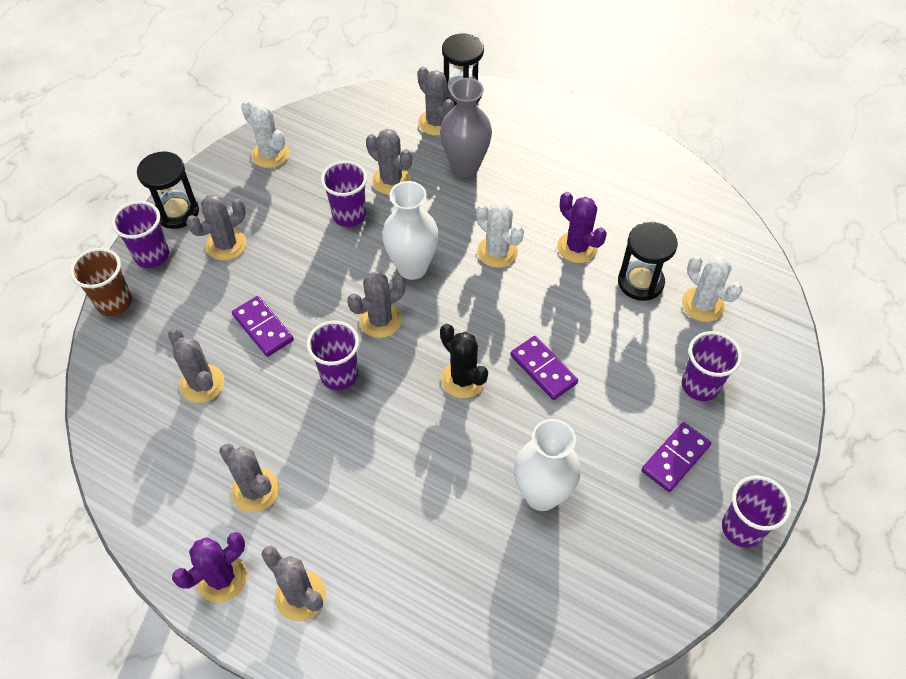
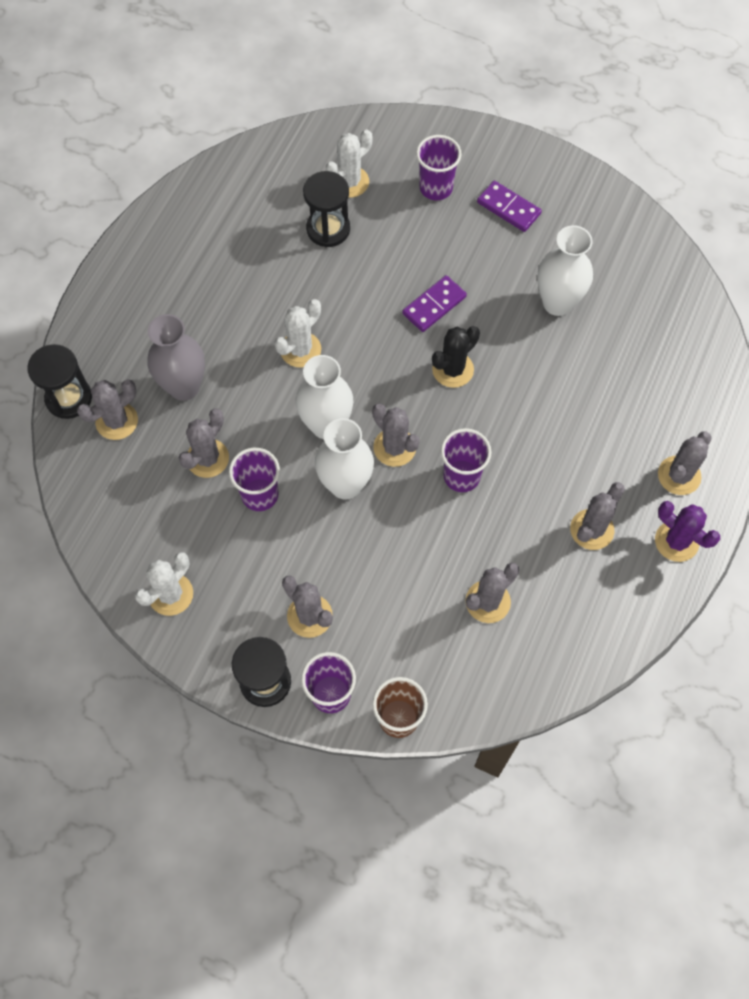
camera: 95 degrees left, 10 degrees up
purple domino [232,296,294,357] -> none
purple cactus [557,192,607,263] -> none
purple cup [722,476,791,548] -> none
none -> white vase [315,418,374,500]

